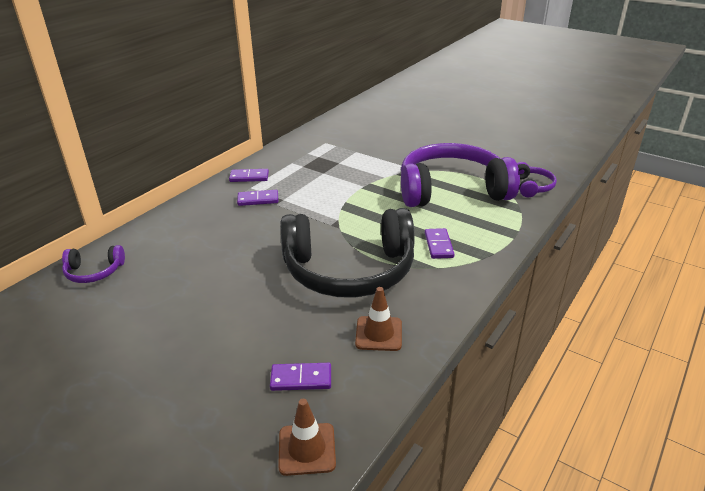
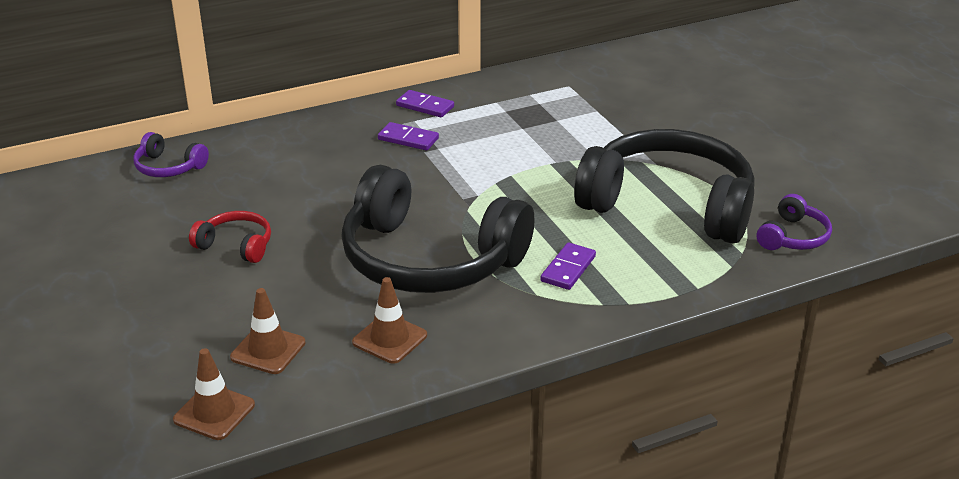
camera: 30 degrees right, 0 degrees up
purple domino [270,363,331,391] -> brown traffic cone [230,288,305,374]
purple headphones [401,143,520,207] -> black headphones [574,129,755,244]
none -> red headphones [189,211,271,263]

